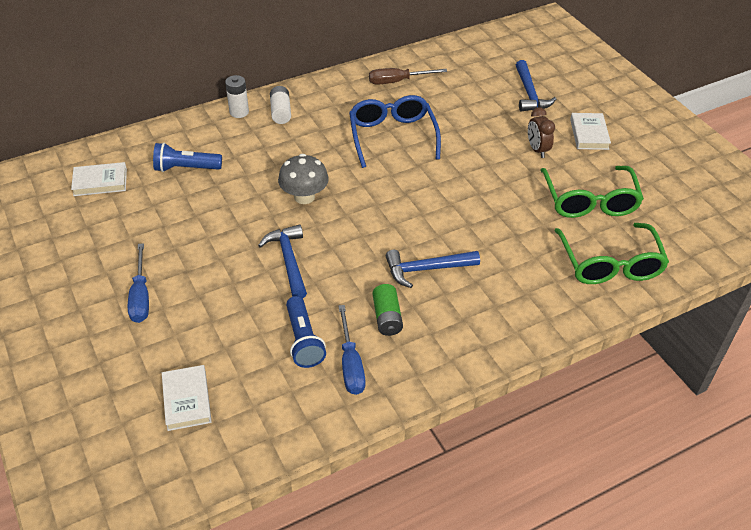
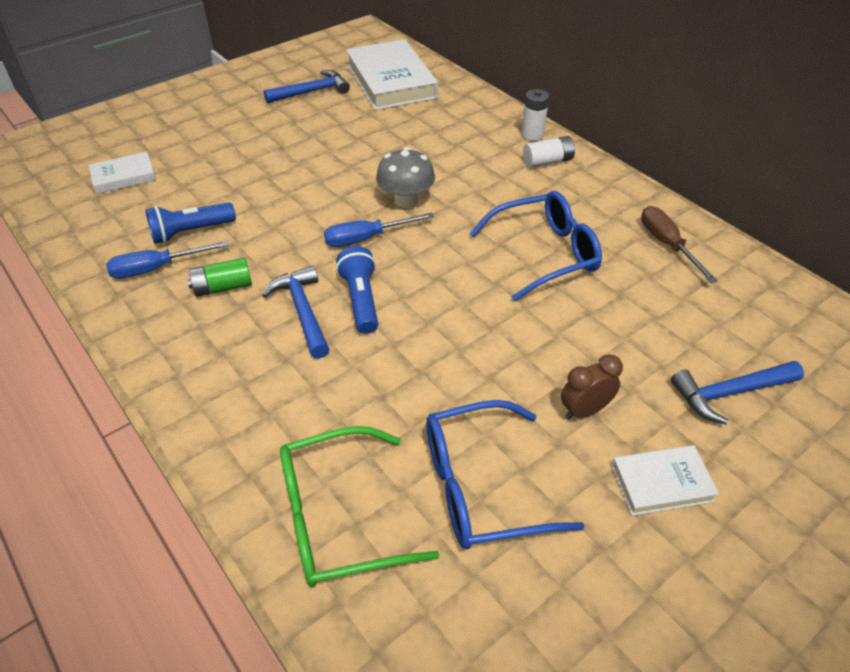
camera: 80 degrees right, 0 degrees up
white book [71,162,127,196] -> white book [346,39,438,110], size x1.97
blue screwdriver [128,243,149,323] -> blue screwdriver moved to [324,213,434,247]
blue flashlight [153,143,222,172] -> blue flashlight moved to [336,246,378,334]
blue hammer [258,224,307,299] -> blue hammer moved to [264,70,350,103]
green glasses [540,166,644,218] -> blue glasses [426,400,584,549]

